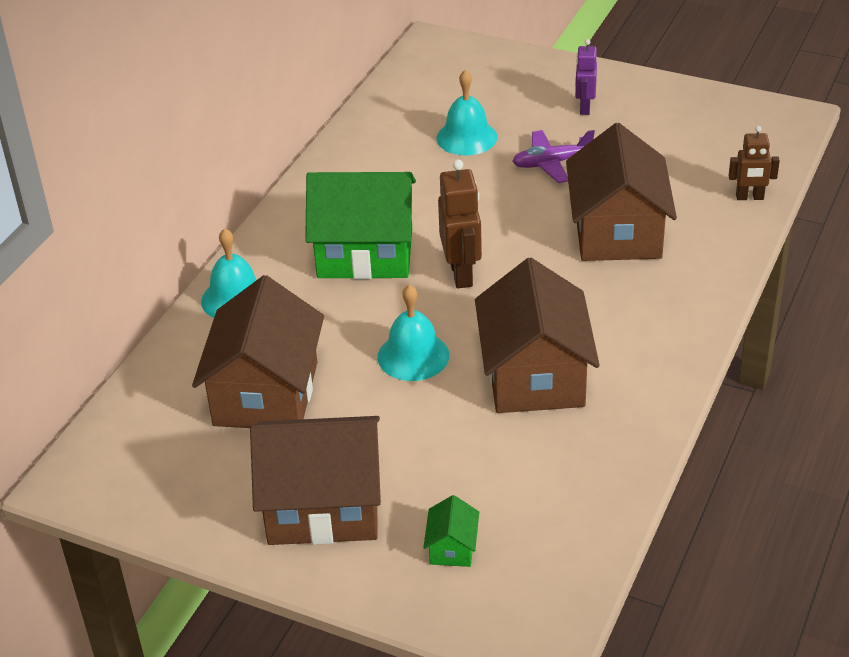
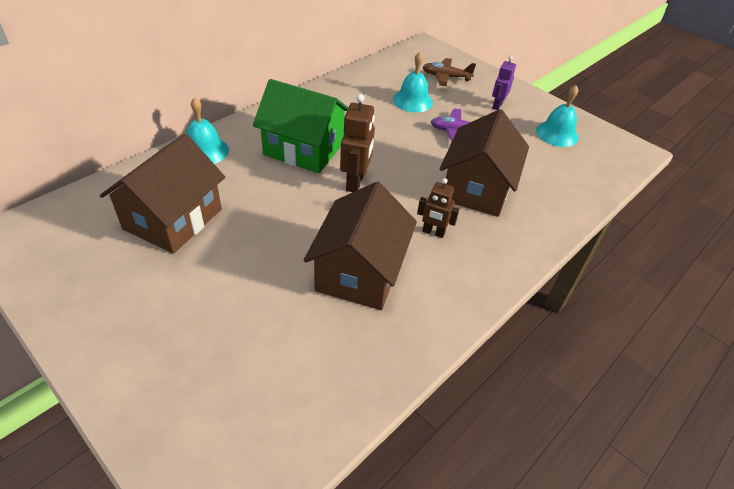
camera: 15 degrees right, 5 degrees up
brown house [250,416,381,545] -> none
turquoise bell [378,284,449,381] -> turquoise bell moved to [536,85,579,147]
green house [423,495,479,567] -> none
brown robot [728,126,780,200] -> brown robot moved to [417,178,459,238]
none -> brown plane [423,58,476,86]

